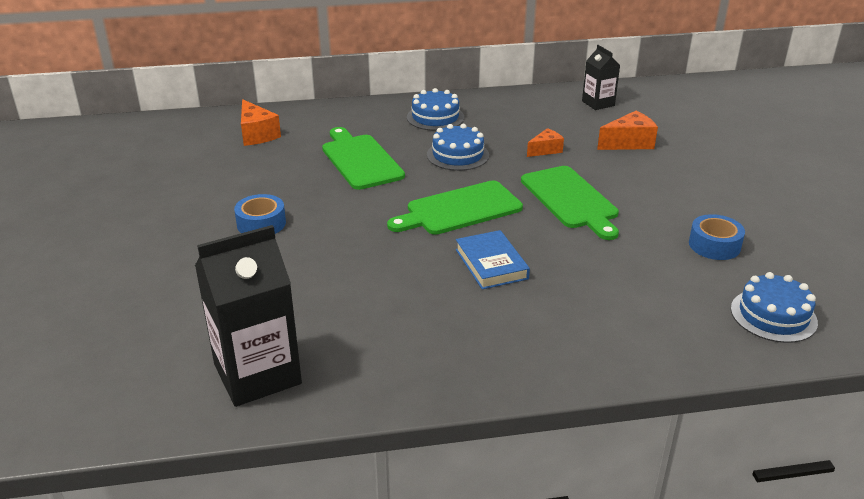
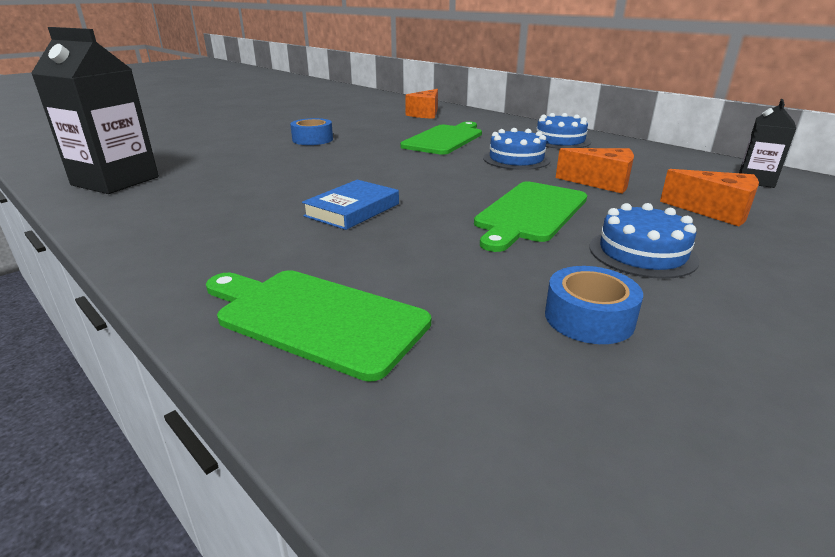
camera: 55 degrees right, 5 degrees down
green cutting board [387,181,523,235] -> green cutting board moved to [206,270,431,382]
orange cheese [527,128,564,157] -> orange cheese [556,148,634,193], size x1.53
blue cake [731,272,818,343] -> blue cake moved to [589,203,700,279]

